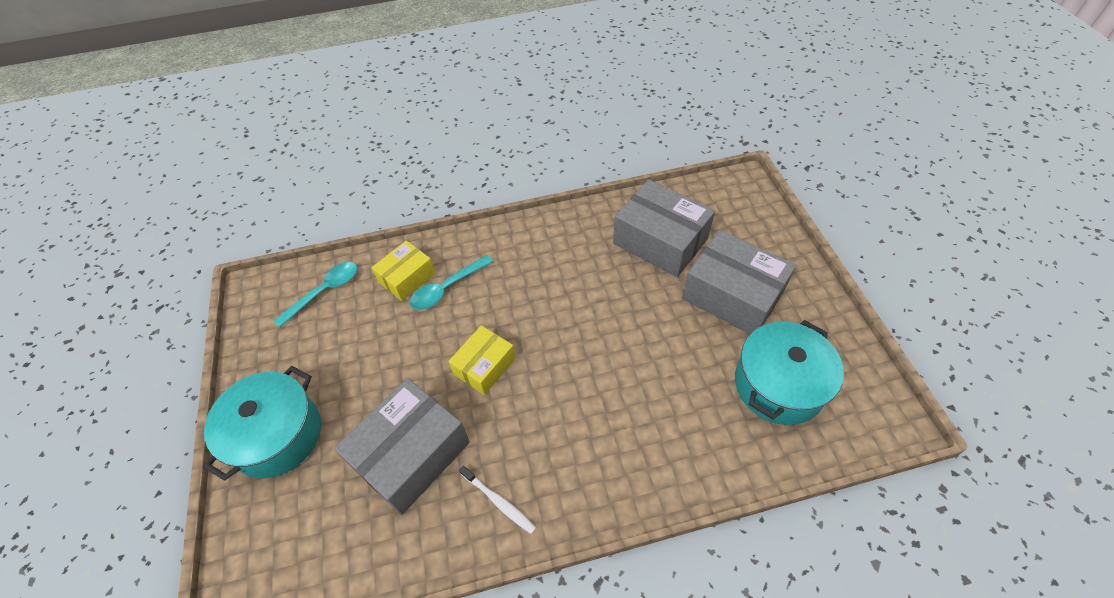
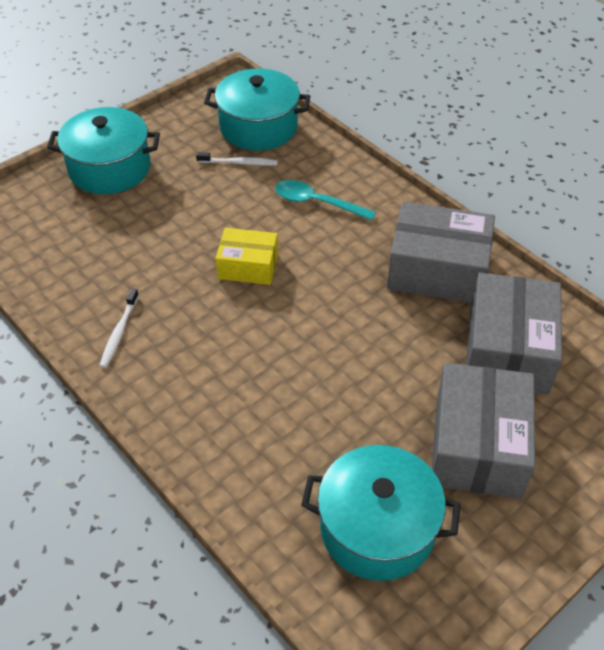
camera: 60 degrees right, 5 degrees down
turquoise spoon [274,262,357,327] -> turquoise pot [204,69,310,151]
grey box [334,378,470,515] -> grey box moved to [387,201,495,303]
yellow box [371,241,435,301] -> none
none -> white toothbrush [196,152,278,166]

